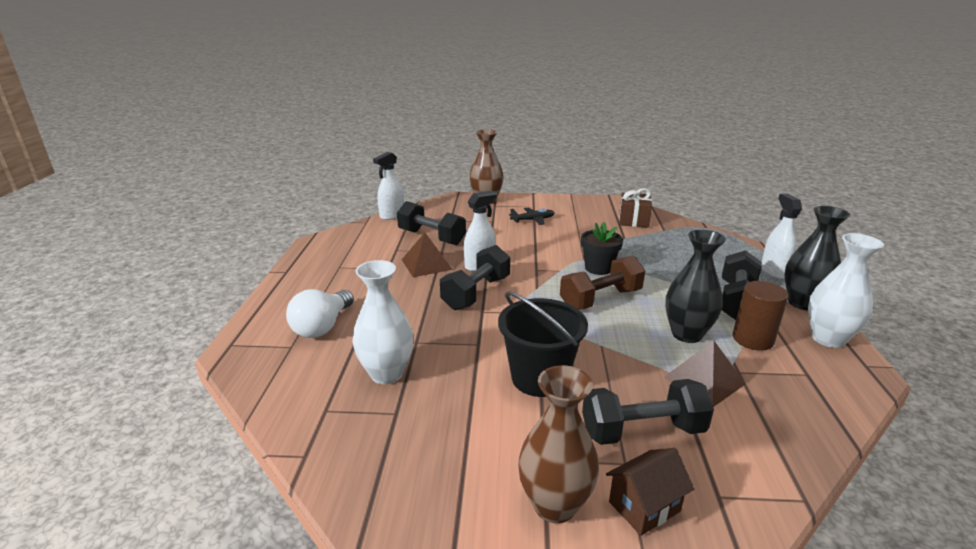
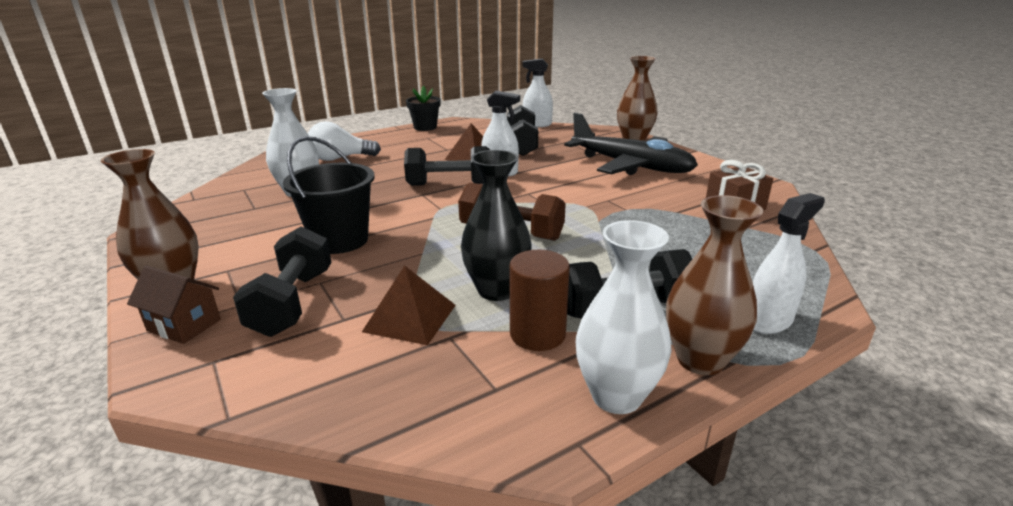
camera: 55 degrees right, 0 degrees up
black plane [509,208,555,225] -> black plane [564,113,698,175], size x2.38
black flower pot [581,222,623,275] -> black flower pot moved to [406,86,441,131]
black dumbbell [582,379,714,445] -> black dumbbell turned 45 degrees clockwise [233,226,332,337]
black vase [784,206,850,310] -> brown vase [666,195,763,375]

